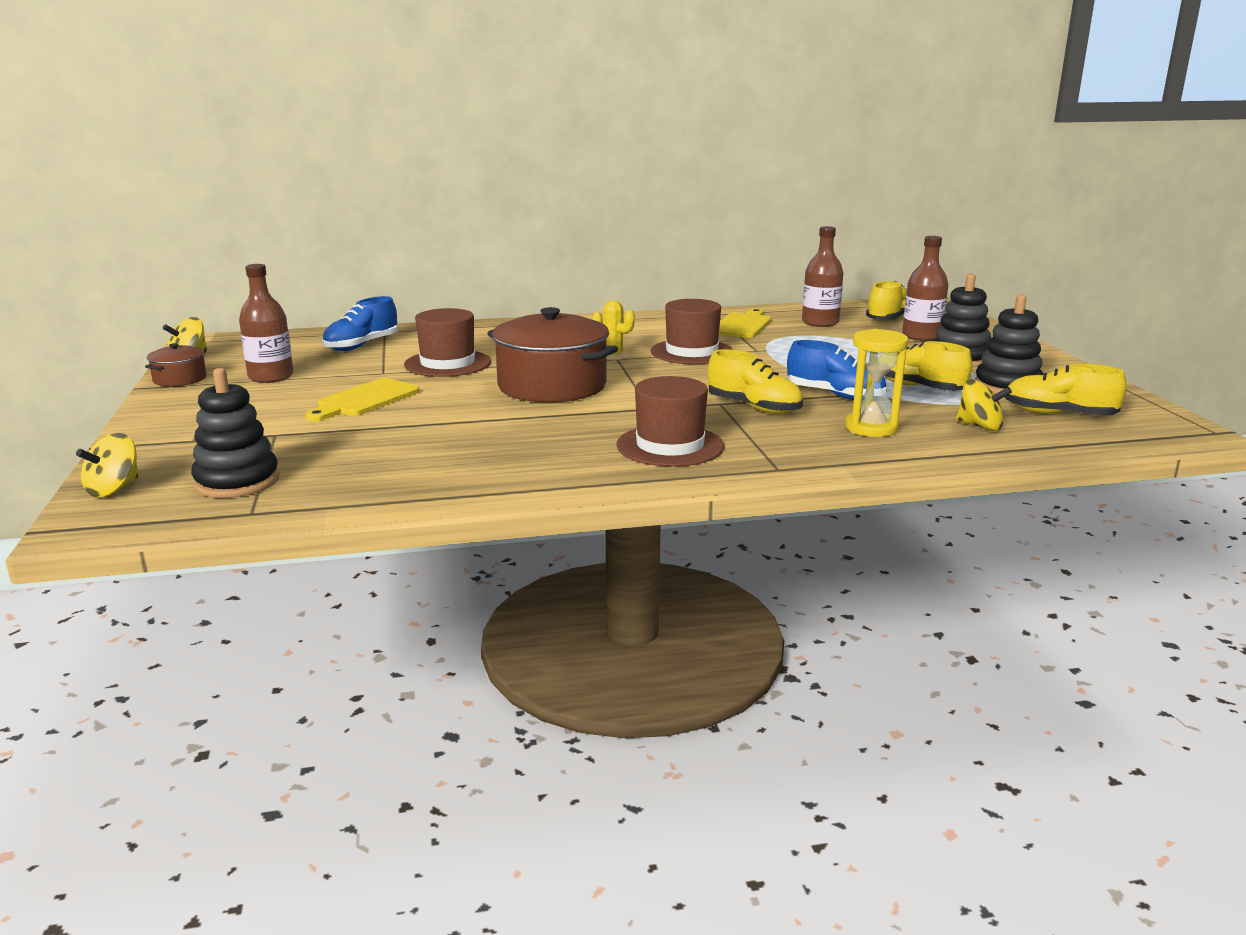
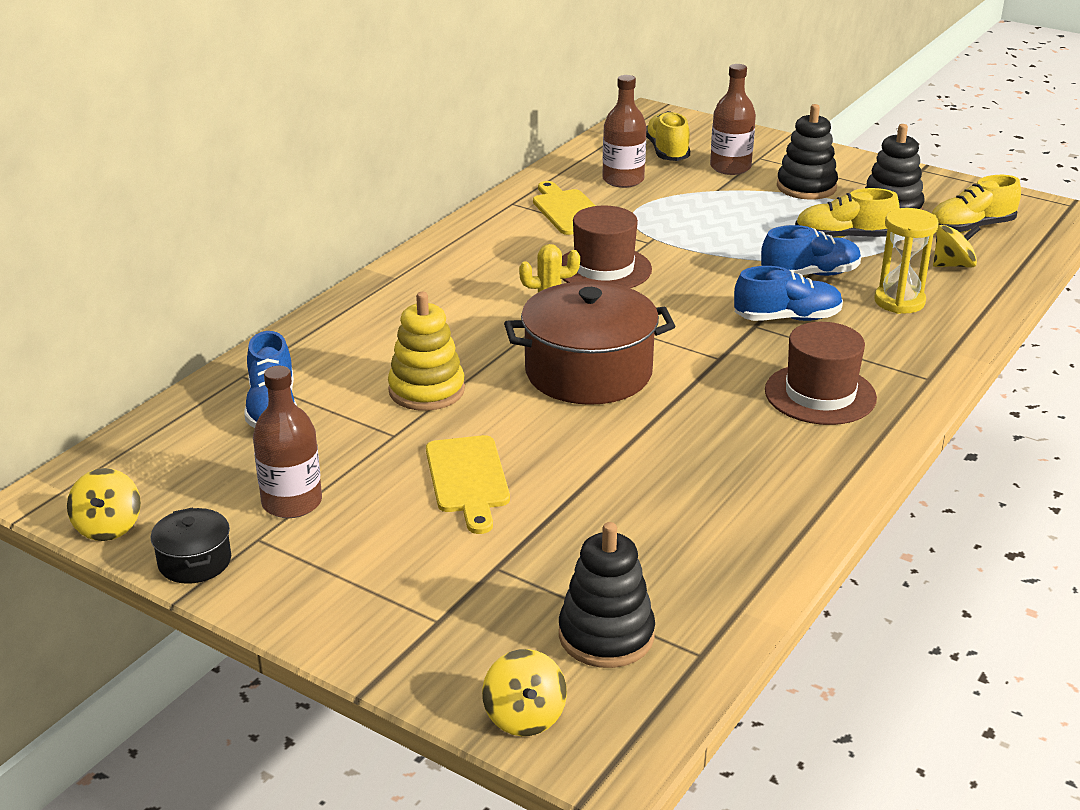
camera: 45 degrees left, 10 degrees up
brown pot [145,343,206,387] -> black pot [151,507,231,584]
brown hat [404,308,491,377] -> yellow stacking toy [388,292,465,411]
yellow shoe [708,349,803,414] -> blue shoe [734,266,843,321]

